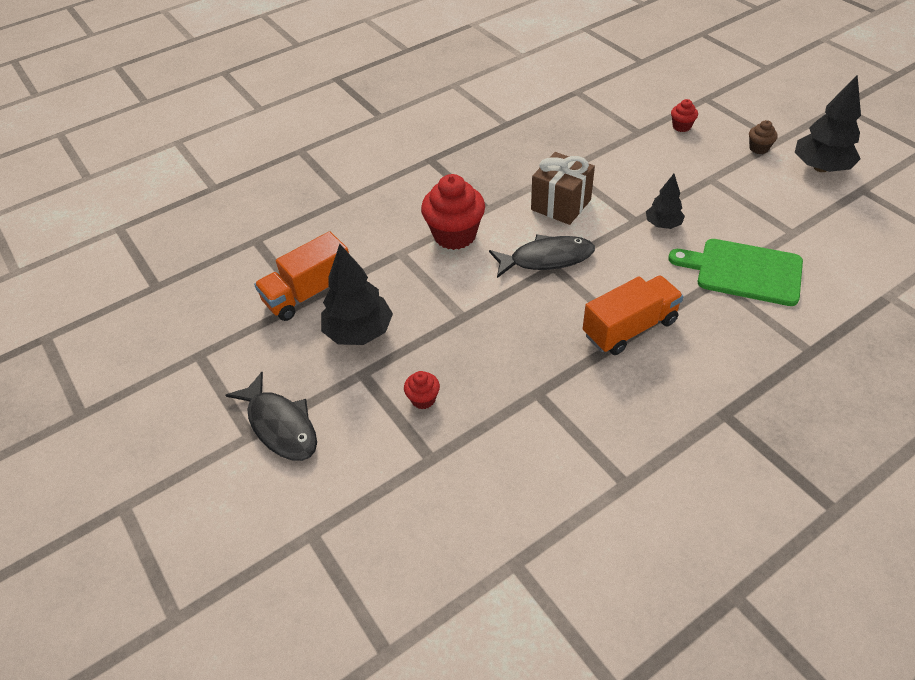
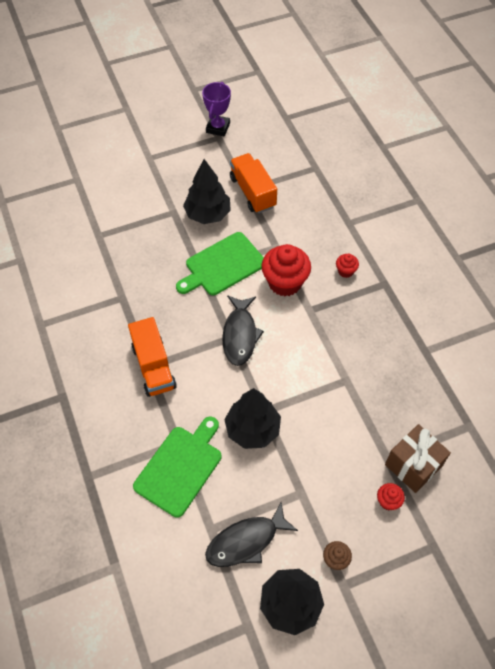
camera: 100 degrees right, 10 degrees up
black fish [225,372,317,461] -> black fish moved to [205,502,298,567]
red cupcake [404,371,440,409] -> red cupcake moved to [336,254,359,278]
brown gift [531,152,595,225] -> brown gift moved to [385,424,451,493]
black tree [646,174,685,229] -> black tree [224,388,281,449], size x1.70
none -> green cutting board [176,232,264,295]
none -> purple trophy [202,82,231,137]

